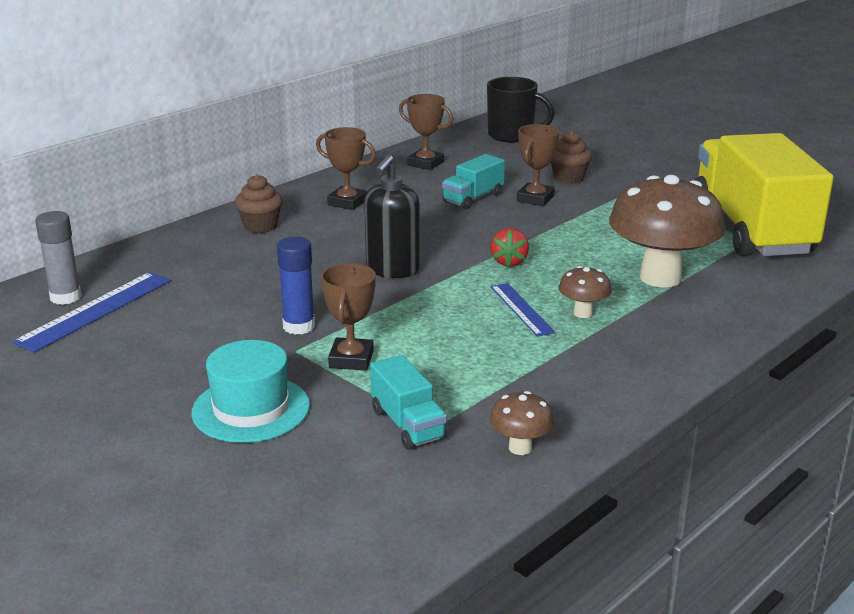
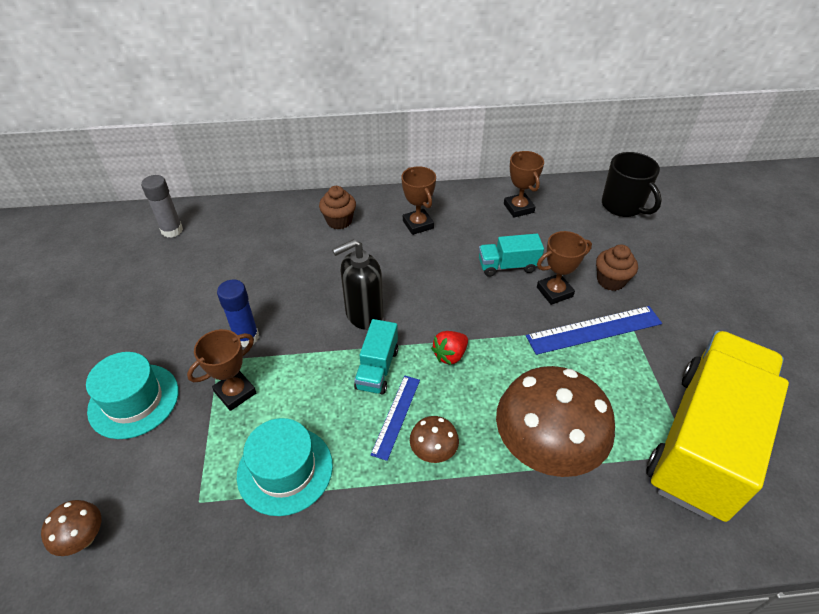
camera: 40 degrees right, 20 degrees up
blue ruler [12,272,171,352] -> blue ruler moved to [526,306,662,355]
turquoise truck [370,355,447,450] -> turquoise truck moved to [354,319,398,395]
brown mushroom [490,391,554,455] -> brown mushroom moved to [41,500,101,556]
none -> turquoise hat [237,418,333,516]

